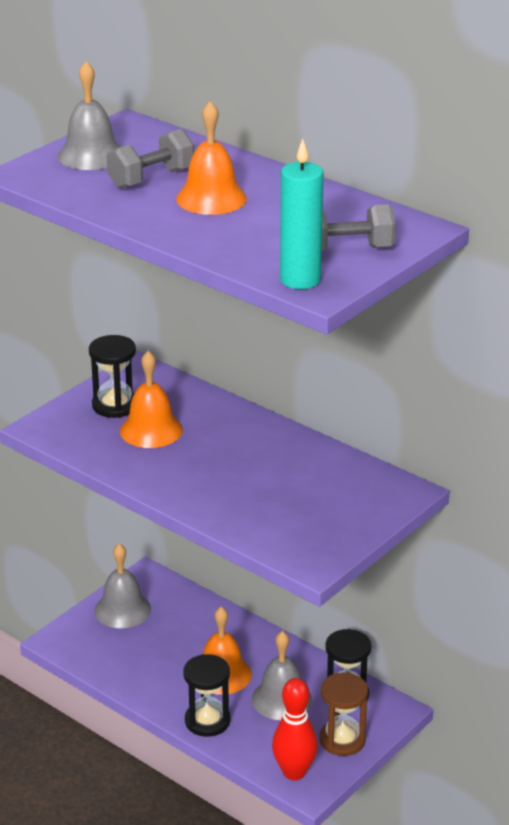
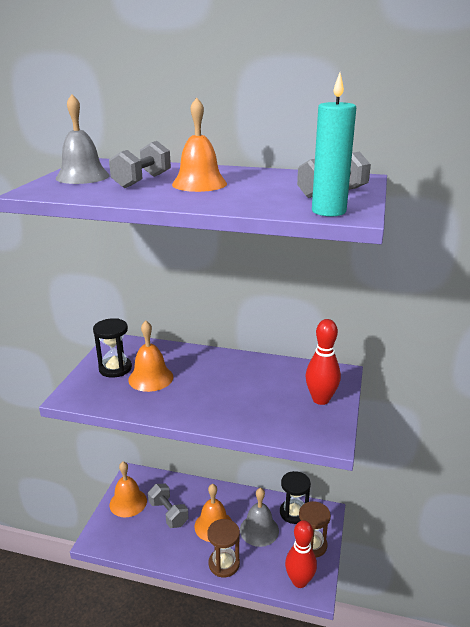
camera: 25 degrees left, 5 degrees down
grey bell [94,543,151,628] -> orange bell [109,461,147,517]
black hourglass [183,654,231,737] -> brown hourglass [207,519,240,577]
none -> grey dumbbell [148,484,188,528]
none -> red bowling pin [305,319,341,405]

